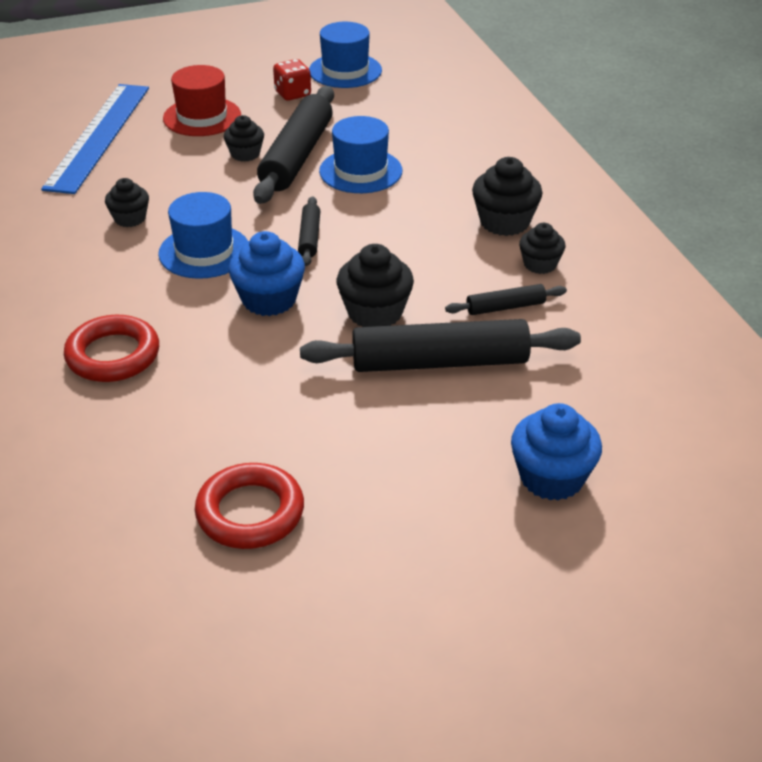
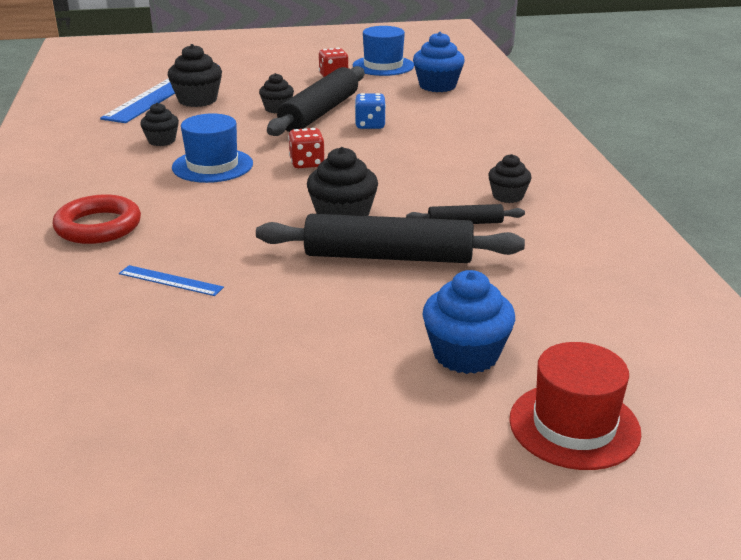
camera: 10 degrees right, 10 degrees down
red hat [163,65,241,136] -> red hat moved to [509,342,641,470]
red ring [195,463,304,549] -> none
blue cupcake [229,231,305,316] -> blue cupcake moved to [413,32,465,92]
black rolling pin [298,196,320,266] -> red dice [288,128,325,168]
blue hat [319,116,402,193] -> blue dice [355,93,386,129]
black cupcake [472,157,542,236] -> black cupcake moved to [168,44,222,107]
none -> blue ruler [119,265,224,296]

